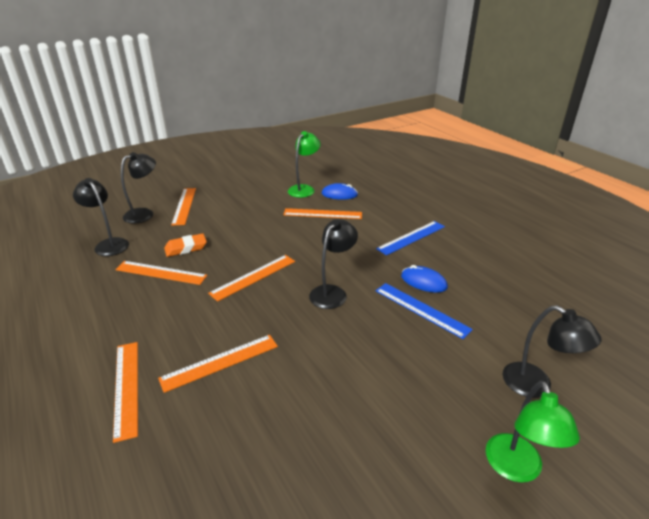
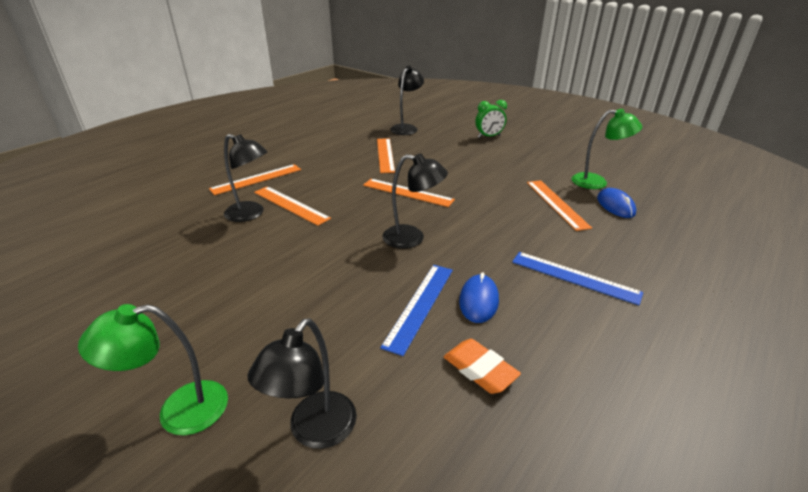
camera: 70 degrees right, 0 degrees up
black lamp [121,152,156,224] -> black lamp moved to [224,134,267,222]
orange eraser [164,233,207,257] -> orange eraser moved to [444,339,521,394]
orange ruler [171,188,196,226] -> green clock [475,100,507,138]

